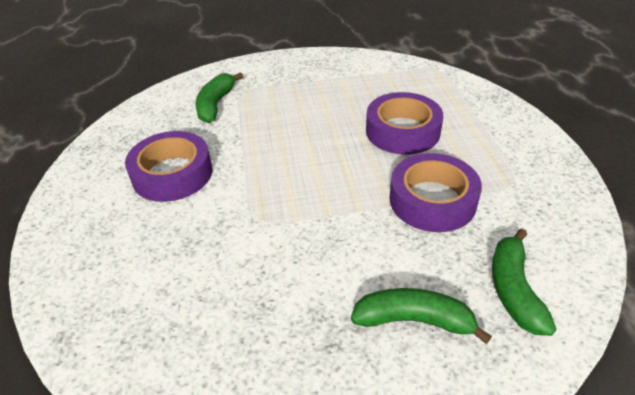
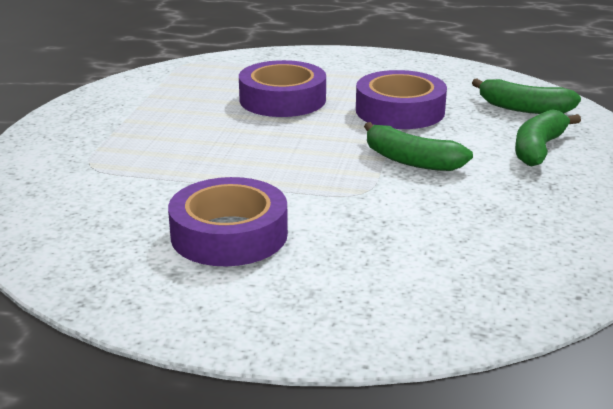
camera: 70 degrees left, 15 degrees down
green banana [195,72,243,123] -> green banana moved to [364,122,473,171]

